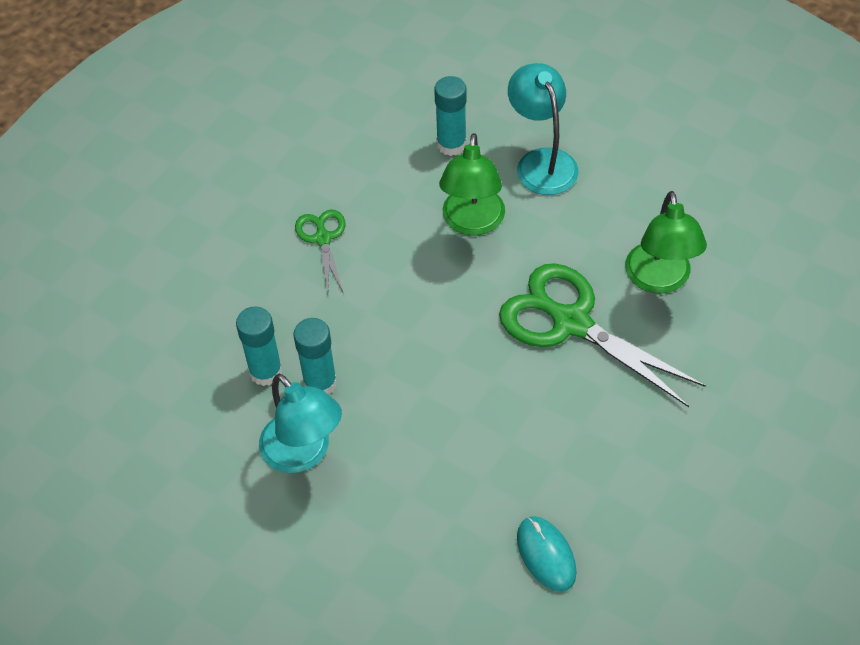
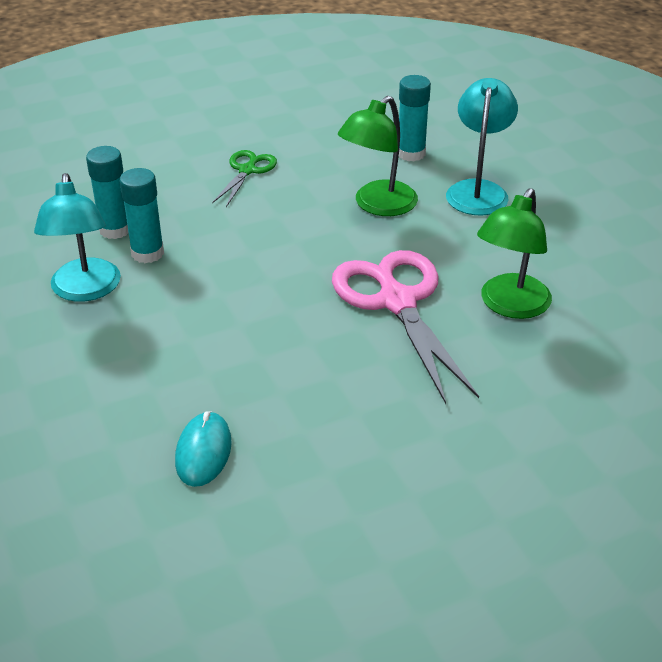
camera: 30 degrees right, 15 degrees down
green scissors [499,263,706,407] -> pink scissors [332,250,479,404]

